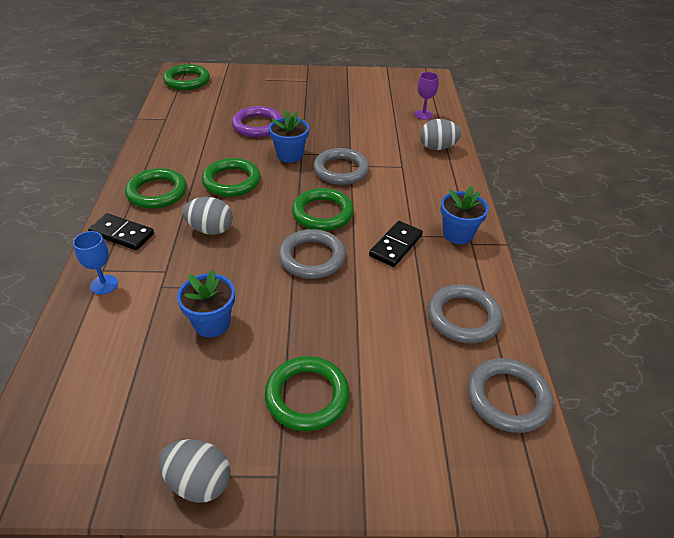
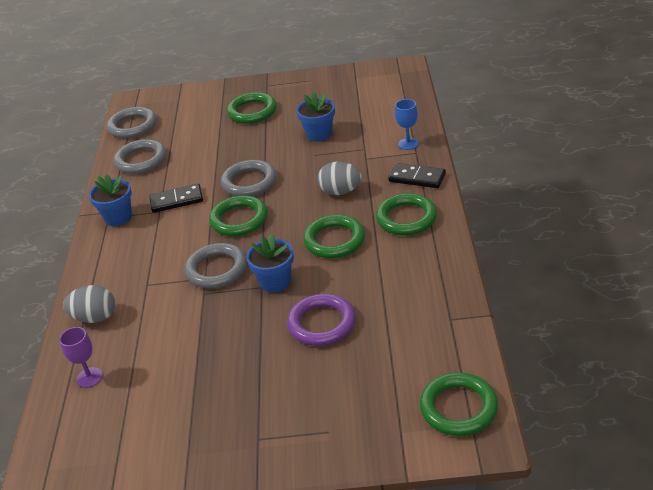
camera: 175 degrees left, 5 degrees down
grey egg [159,439,231,503] -> none
black domino [369,221,423,267] -> black domino turned 45 degrees clockwise [150,184,203,213]

